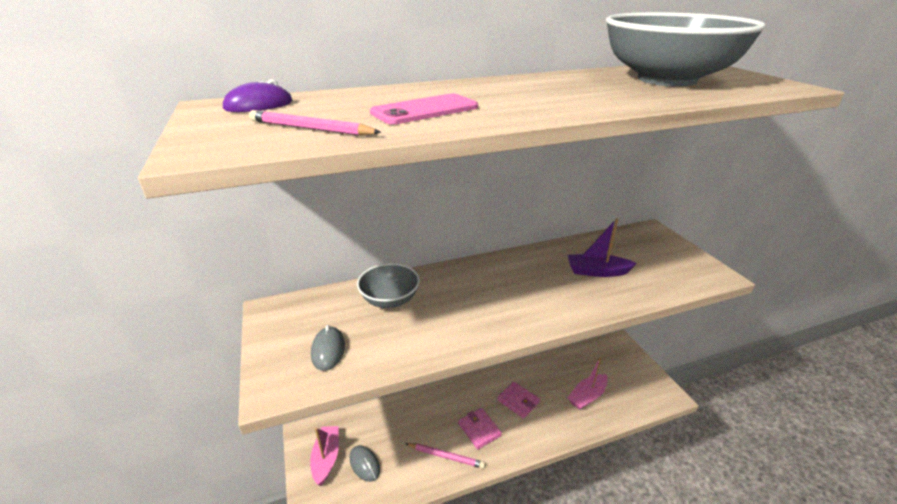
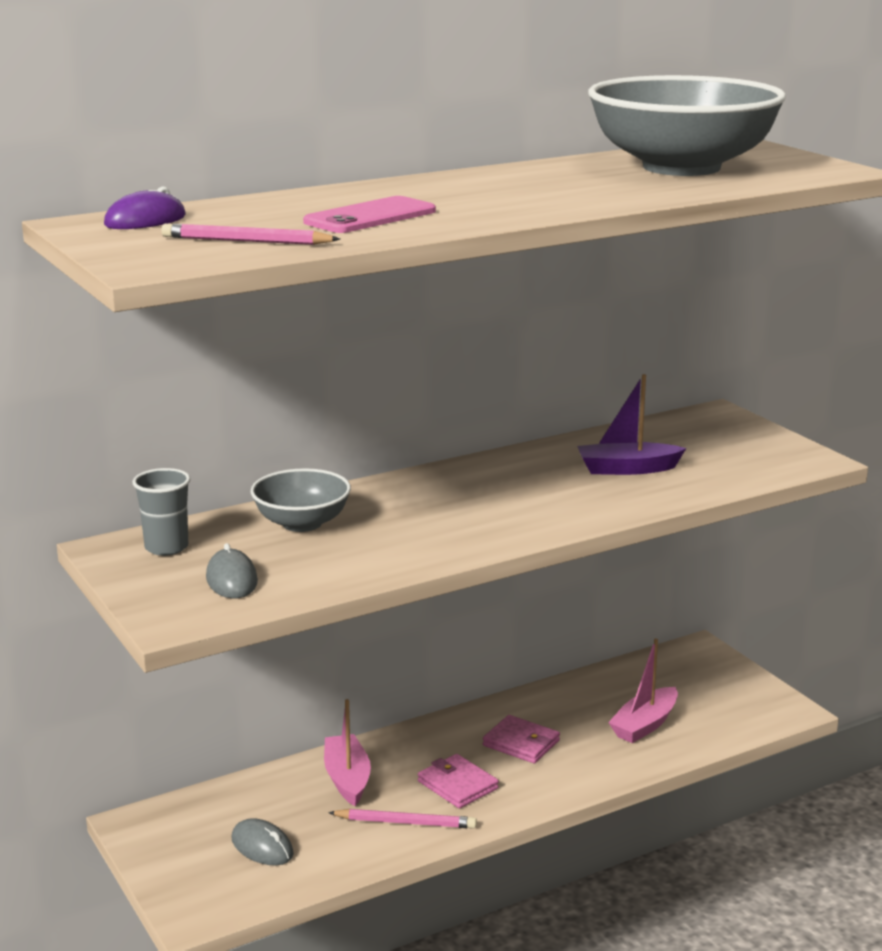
camera: 10 degrees left, 10 degrees down
pink boat [310,426,339,486] -> pink boat moved to [324,699,371,806]
none -> grey cup [132,468,191,556]

